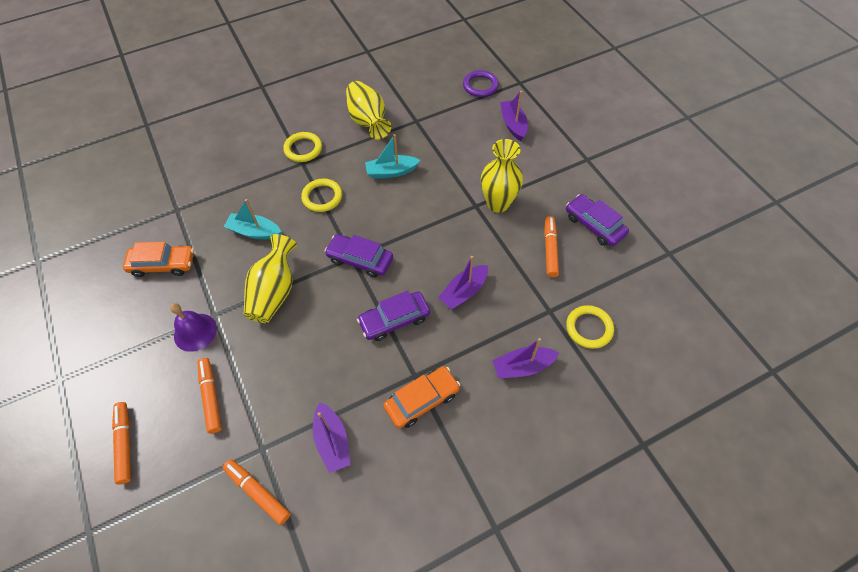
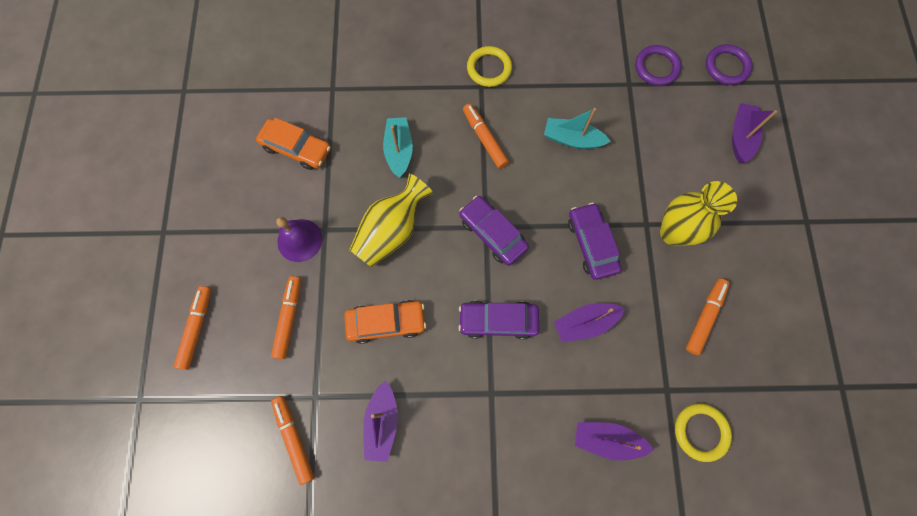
camera: 25 degrees right, 15 degrees up
turquoise boat [224,199,281,240] -> turquoise boat turned 45 degrees clockwise [383,117,413,178]
yellow ring [301,179,342,212] -> orange marker [463,104,509,169]
yellow vase [346,81,391,139] -> none
orange car [383,366,460,428] -> orange car moved to [344,300,426,344]
purple car [566,194,629,246] -> purple car moved to [568,203,621,280]
none -> purple ring [635,45,681,86]

